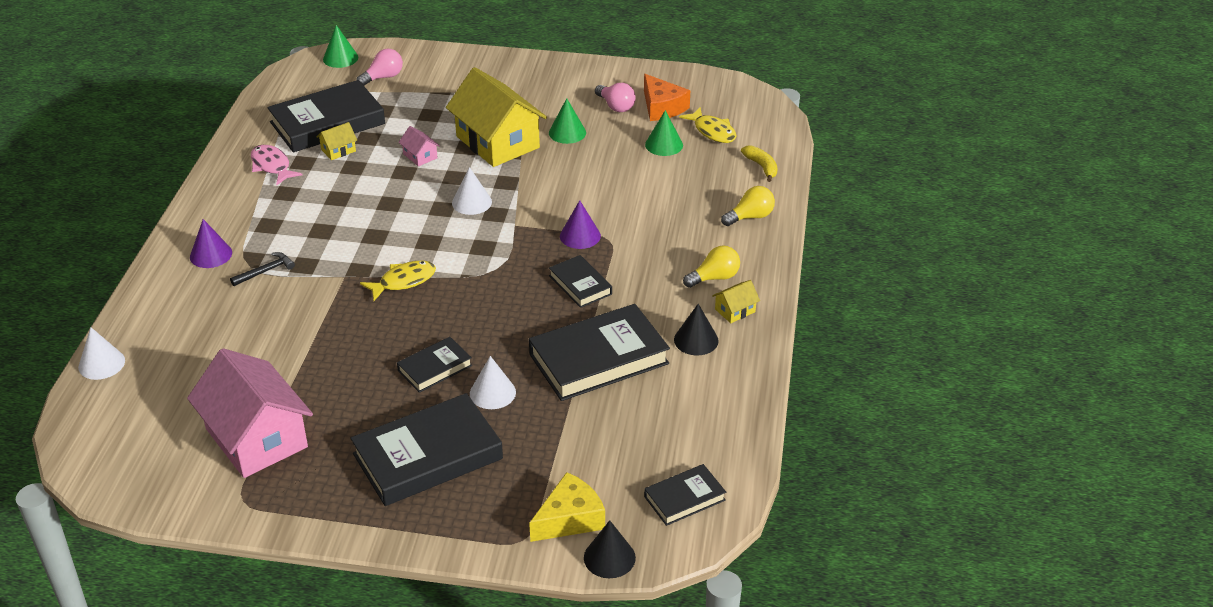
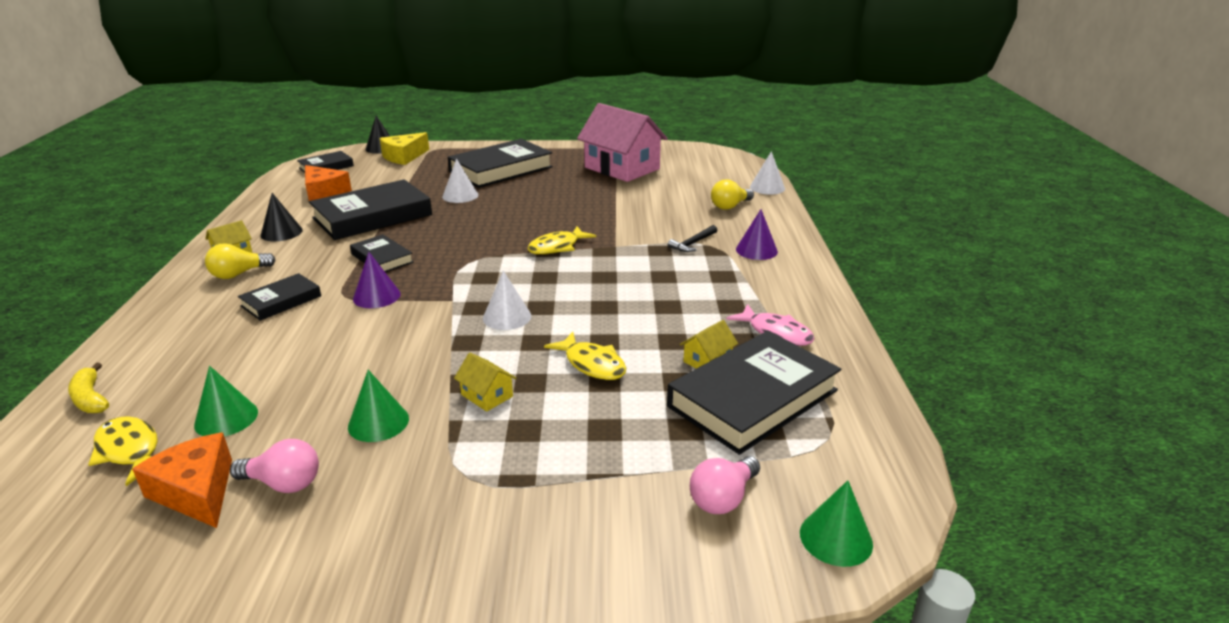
camera: 170 degrees right, 10 degrees down
black book [397,337,472,393] -> black book moved to [238,273,321,321]
pink house [399,126,440,166] -> yellow fish [544,332,626,380]
yellow house [446,67,547,167] -> yellow house [454,353,517,412], size x0.41
pink light bulb [595,83,636,112] -> pink light bulb turned 150 degrees clockwise [230,439,319,493]
yellow light bulb [721,186,775,226] -> yellow light bulb moved to [711,180,754,210]
none -> orange cheese [305,165,352,201]

